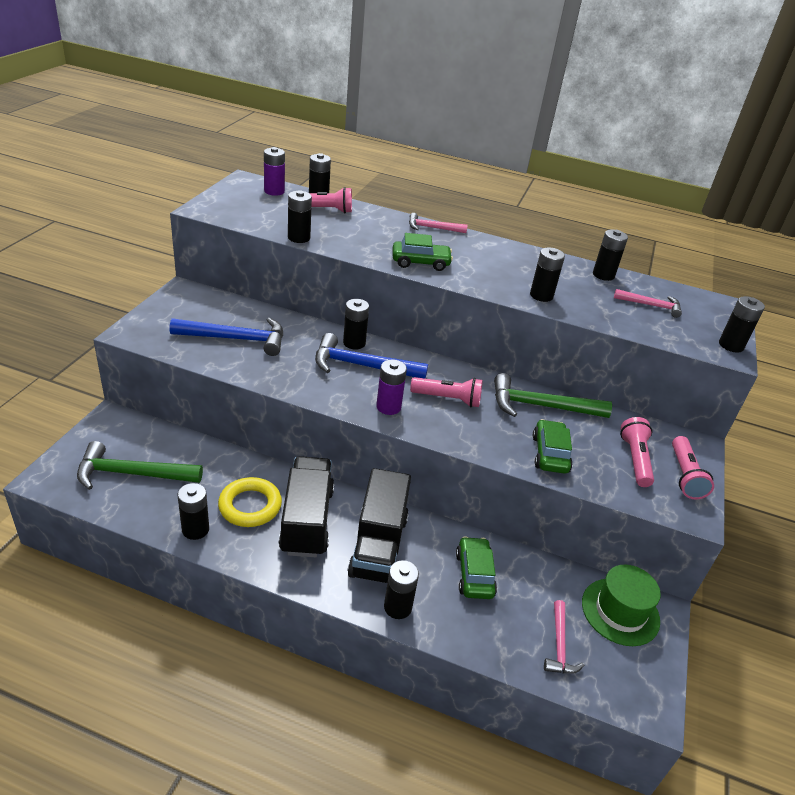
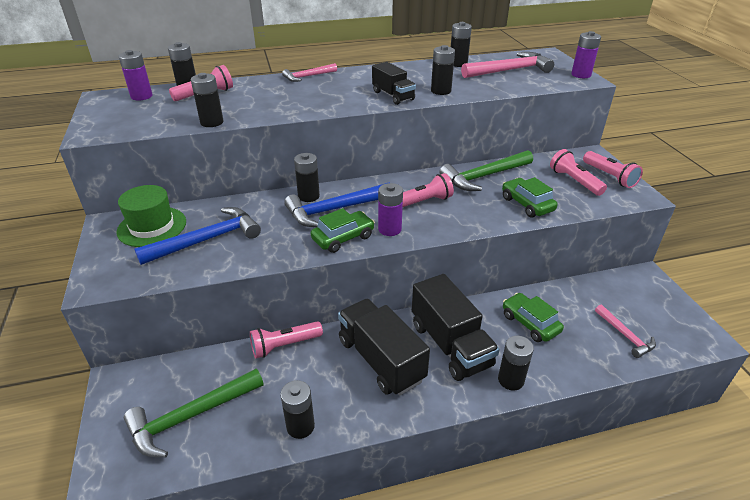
camera: 30 degrees left, 0 degrees up
yellow ring [218,477,282,527] -> none
green car [393,233,453,271] -> green car moved to [311,208,375,253]
green hat [582,565,661,646] -> green hat moved to [116,185,186,247]
pink hammer [614,289,682,318] -> pink hammer [461,52,554,78], size x1.72
black battery [719,296,765,353] -> purple battery [571,31,601,78]
none -> pink flashlight [250,321,323,358]
none -> black truck [372,62,416,105]

